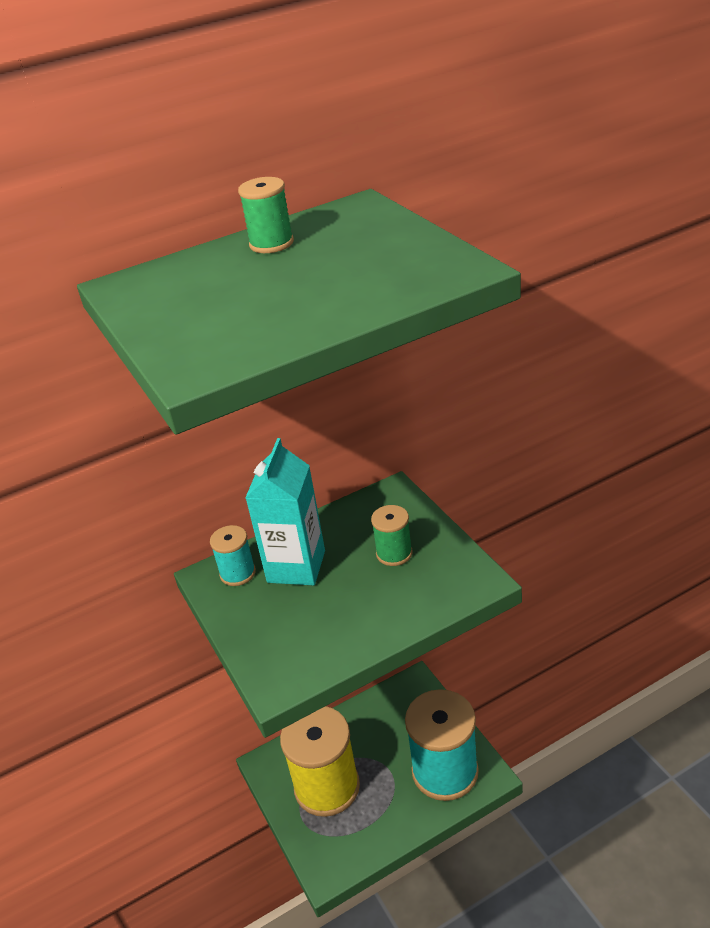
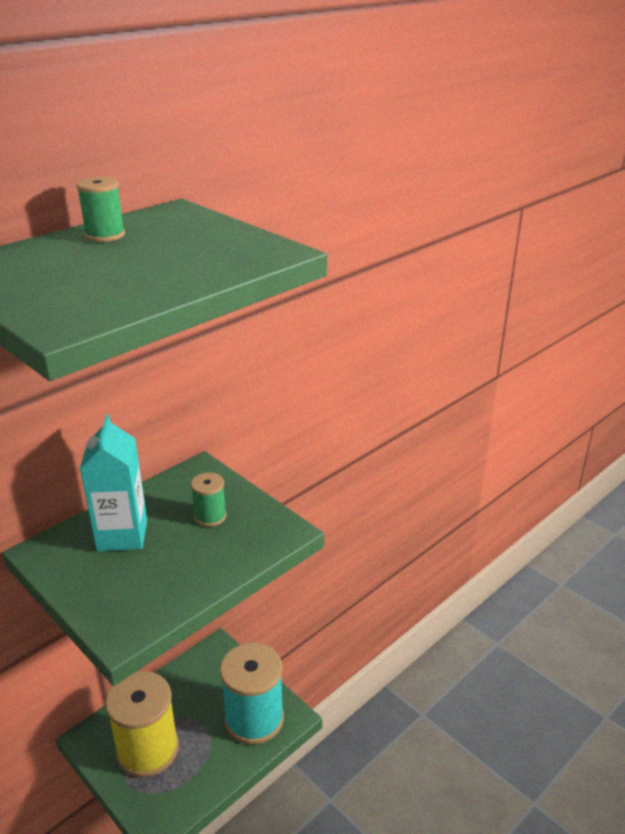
camera: 20 degrees left, 5 degrees down
turquoise spool [210,525,256,586] -> none

